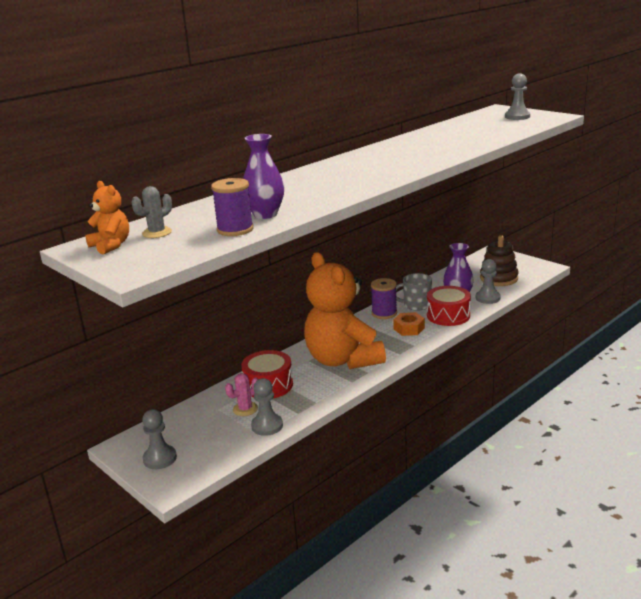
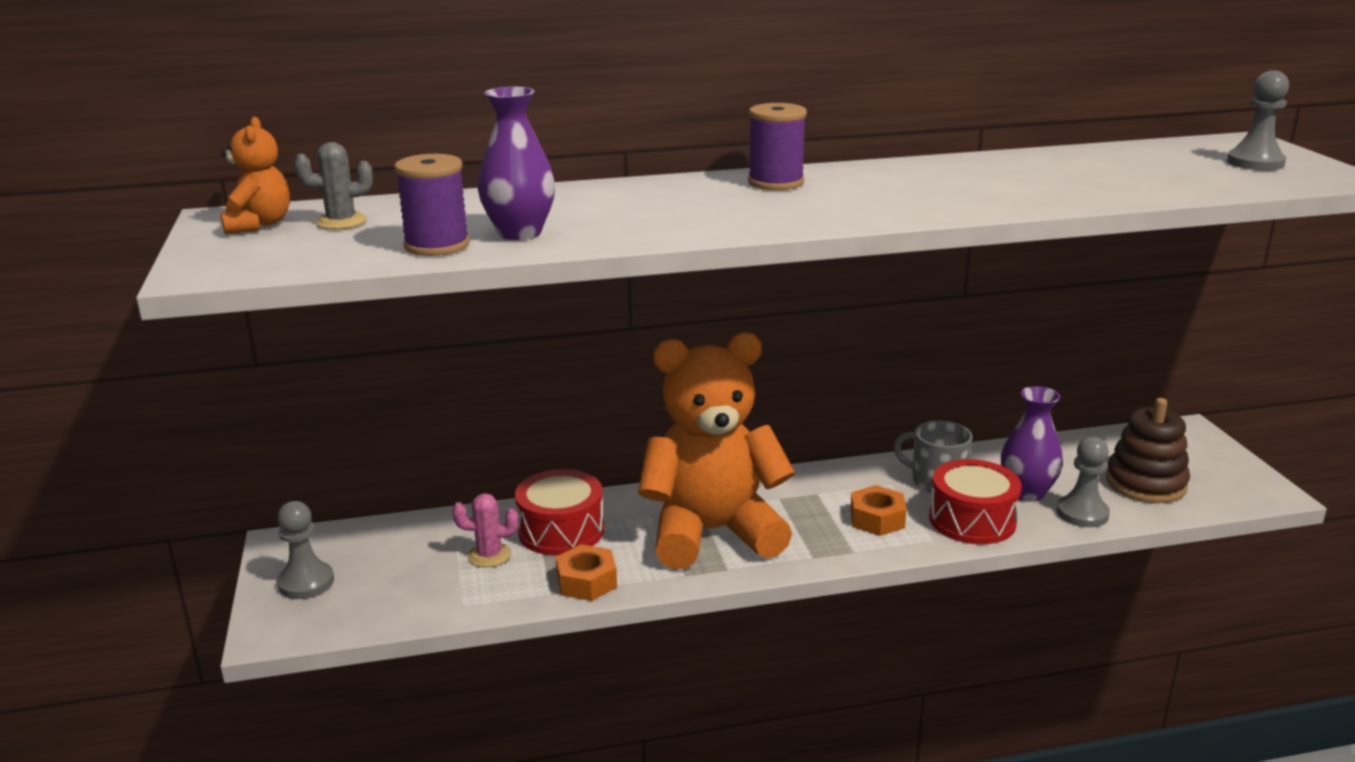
camera: 30 degrees right, 0 degrees up
grey pawn [251,378,283,436] -> none
orange teddy bear [304,252,386,369] -> orange teddy bear turned 75 degrees clockwise [638,332,795,569]
purple spool [371,278,397,319] -> purple spool moved to [748,103,807,190]
none -> orange nut [556,544,617,601]

